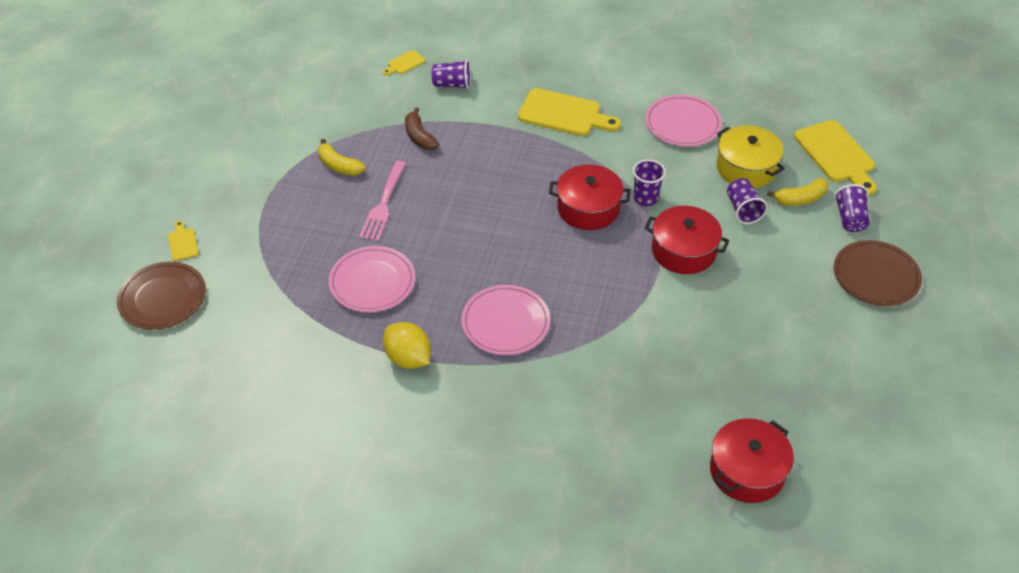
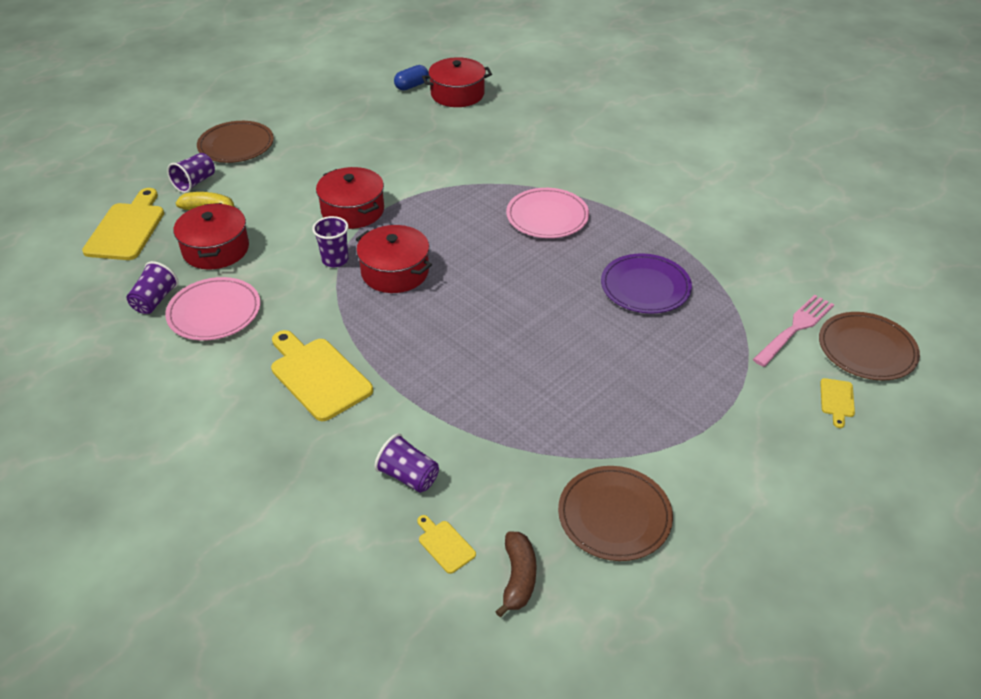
camera: 150 degrees left, 5 degrees down
yellow banana [318,139,365,176] -> none
pink plate [329,246,415,312] -> purple plate [601,254,692,313]
pink fork [359,161,406,241] -> pink fork moved to [753,295,834,367]
yellow cutting board [383,50,425,75] -> yellow cutting board turned 120 degrees counterclockwise [417,515,476,574]
yellow lemon [383,322,431,369] -> none
brown banana [405,108,439,150] -> brown banana moved to [495,531,537,617]
yellow pot [716,125,785,188] -> red pot [174,203,249,270]
purple cup [727,178,768,224] -> purple cup moved to [127,261,179,314]
none -> blue capsule [394,65,429,90]
none -> brown plate [558,466,673,561]

